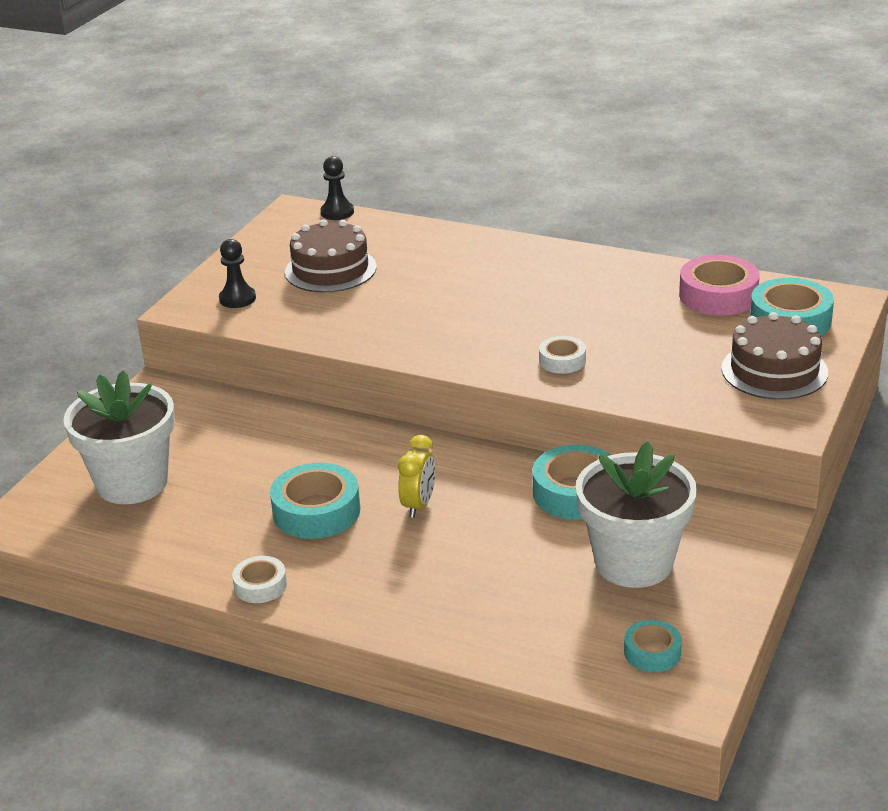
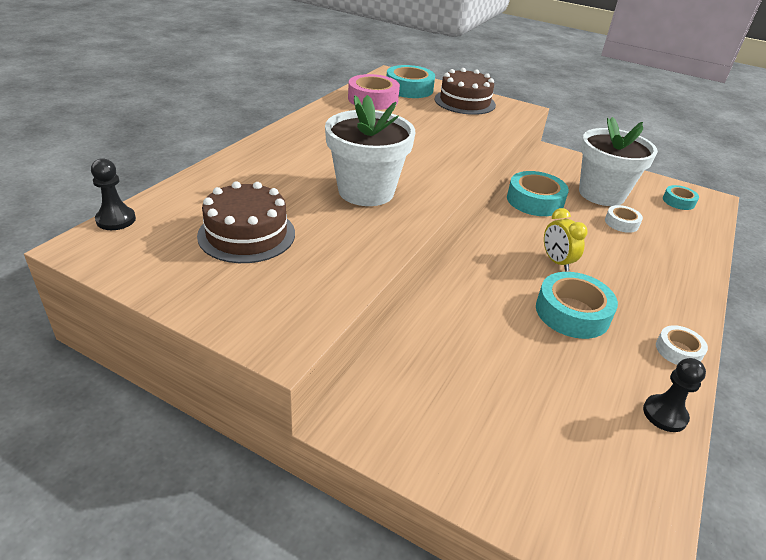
camera: 90 degrees left, 5 degrees up
white flower pot [63,370,175,504] -> white flower pot moved to [325,95,415,206]
black pawn [219,239,256,308] -> black pawn moved to [643,358,706,432]
yellow clock [398,435,436,518] -> yellow clock turned 135 degrees counterclockwise [544,208,588,271]
white tape [539,336,586,374] -> white tape moved to [605,205,643,233]

